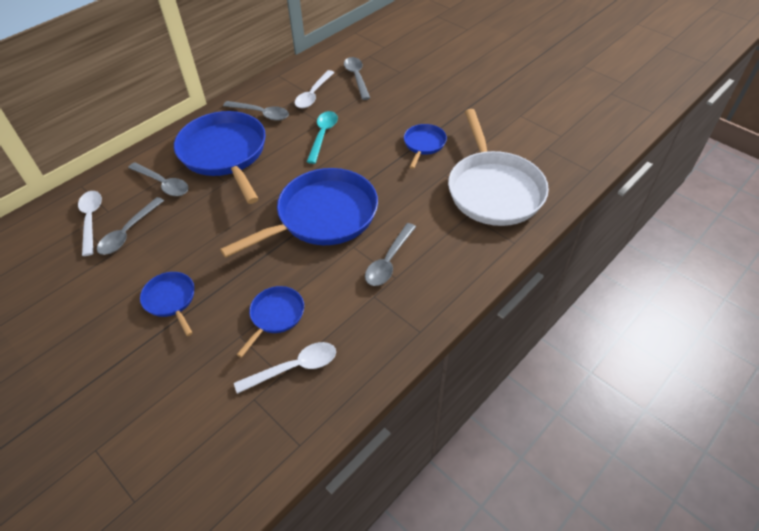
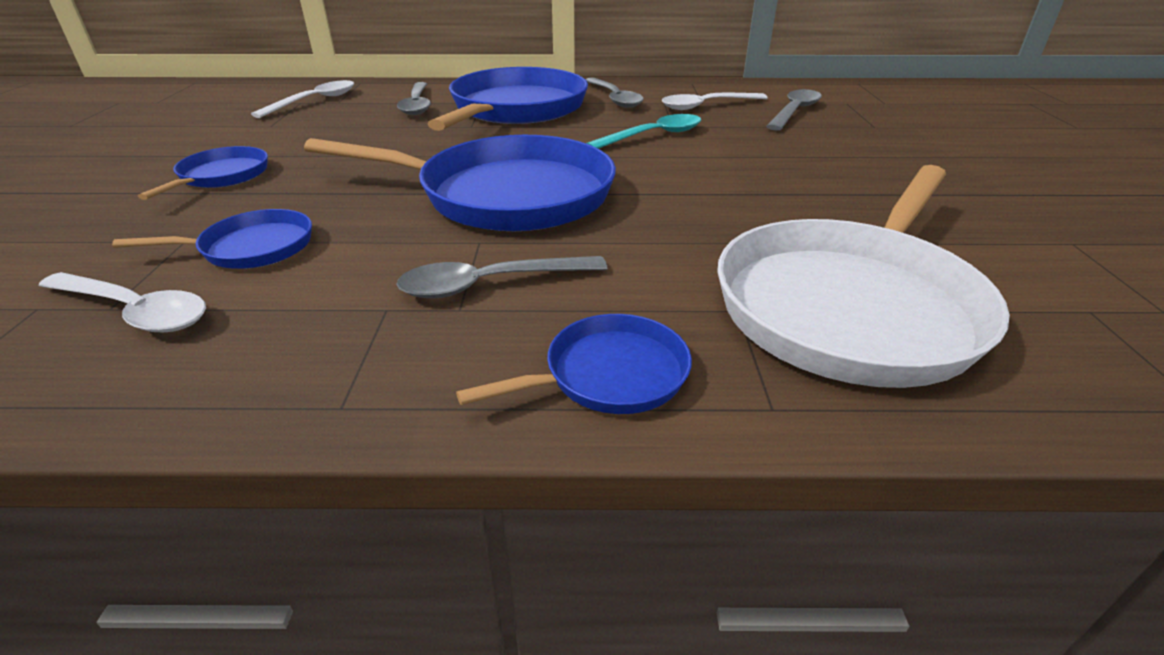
camera: 45 degrees right, 15 degrees down
grey spoon [97,197,164,255] -> none
blue pan [404,124,447,169] -> blue pan moved to [456,314,692,414]

